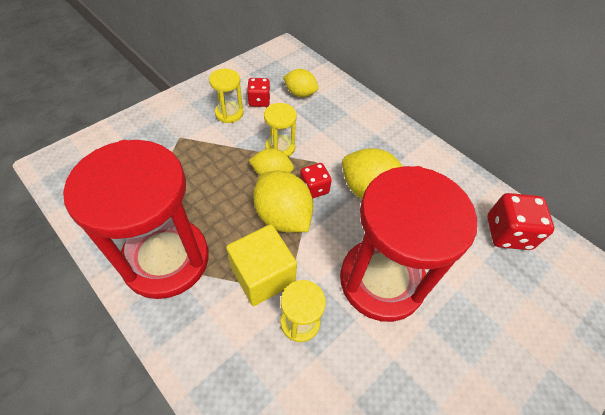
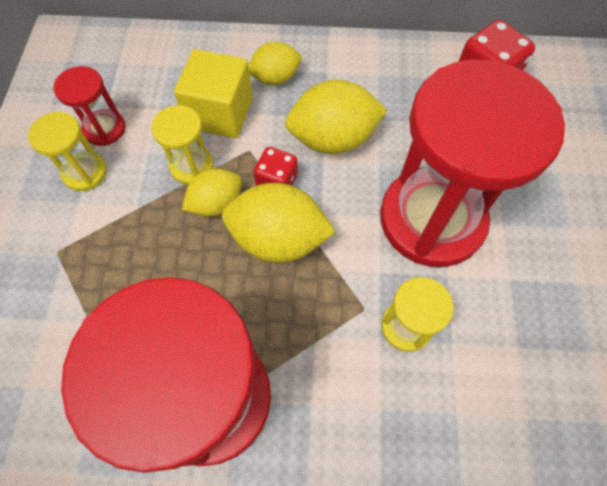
camera: 40 degrees left, 10 degrees up
yellow cube [226,224,297,306] -> yellow cube moved to [174,49,253,138]
red dice [247,78,270,107] -> red hourglass [54,66,125,146]
yellow lemon [283,69,319,97] -> yellow lemon moved to [248,42,302,85]

